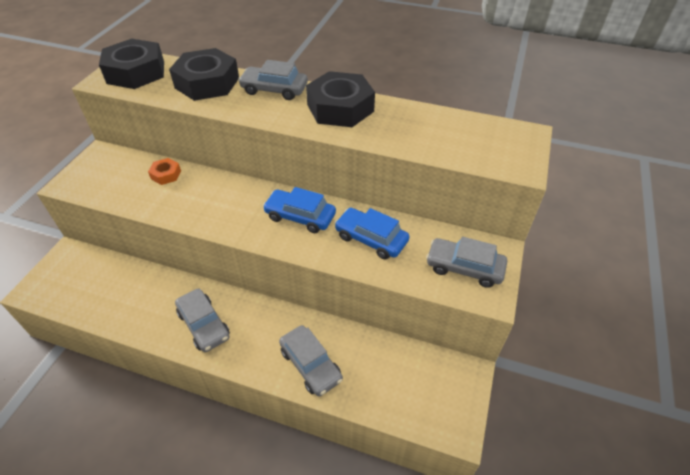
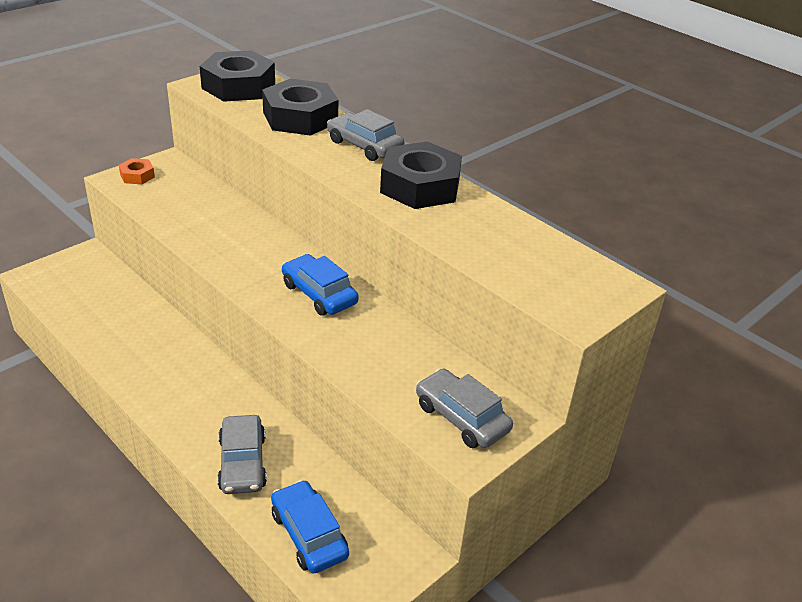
camera: 25 degrees right, 10 degrees down
orange nut [148,158,181,185] -> orange nut moved to [119,158,155,184]
grey car [175,288,230,352] -> none
blue car [335,208,410,259] -> blue car moved to [271,480,349,573]

